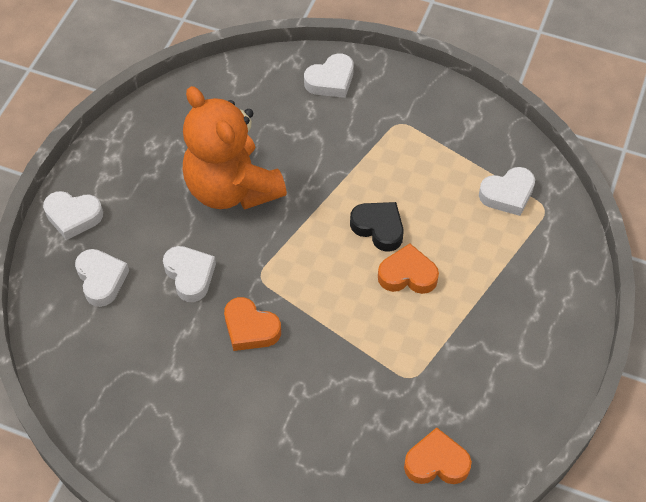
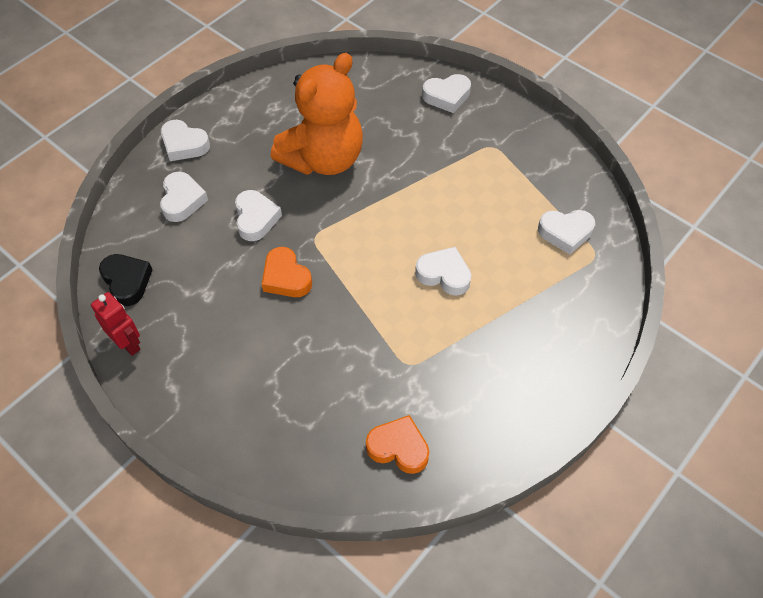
camera: 20 degrees right, 0 degrees up
orange teddy bear [183,86,287,210] -> orange teddy bear turned 120 degrees counterclockwise [271,53,363,175]
black heart [350,202,404,252] -> black heart moved to [99,254,153,306]
orange heart [378,243,439,294] -> white heart [415,247,472,296]
none -> red robot [91,292,141,356]

